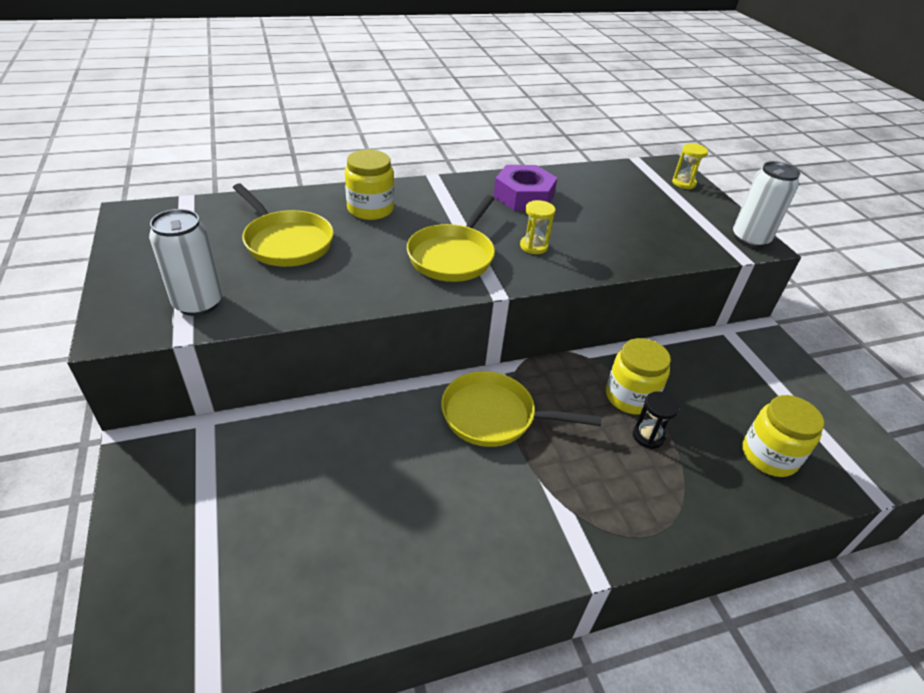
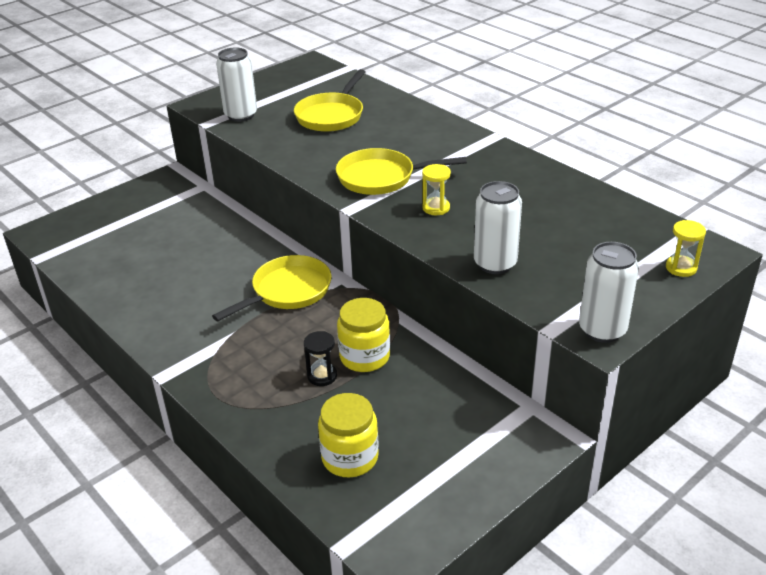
camera: 70 degrees right, 5 degrees down
yellow jar [345,150,394,220] -> none
yellow pan [441,371,601,447] -> yellow pan turned 60 degrees clockwise [212,255,331,321]
purple nut [493,165,557,211] -> none
none -> white can [474,181,522,274]

